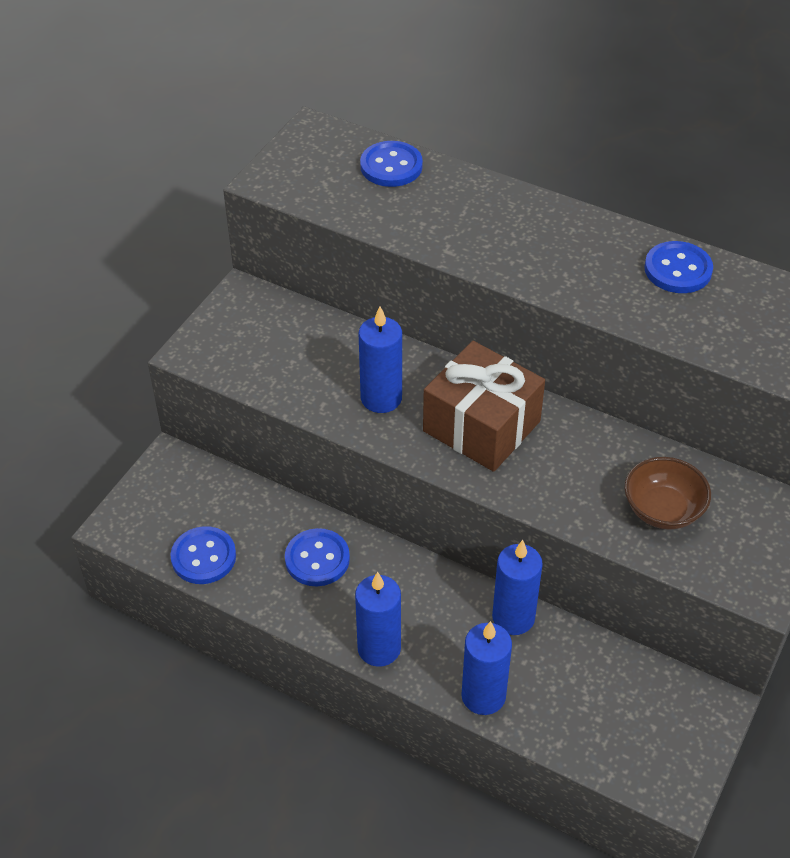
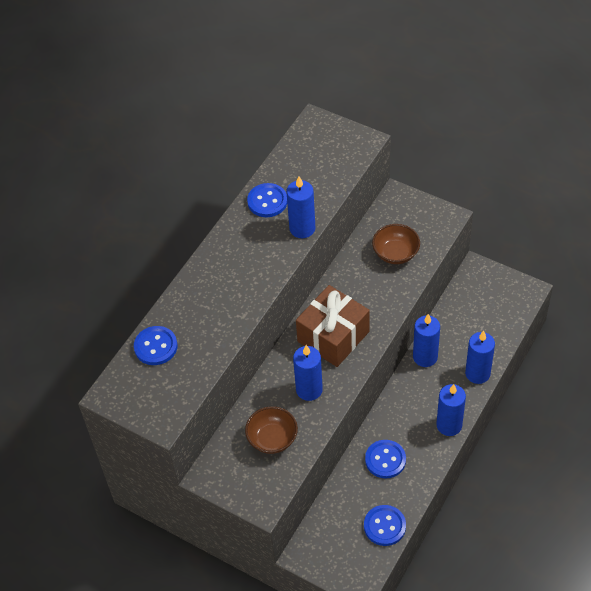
camera: 85 degrees left, 5 degrees up
none -> brown bowl [245,406,298,454]
none -> blue candle [286,176,315,238]

